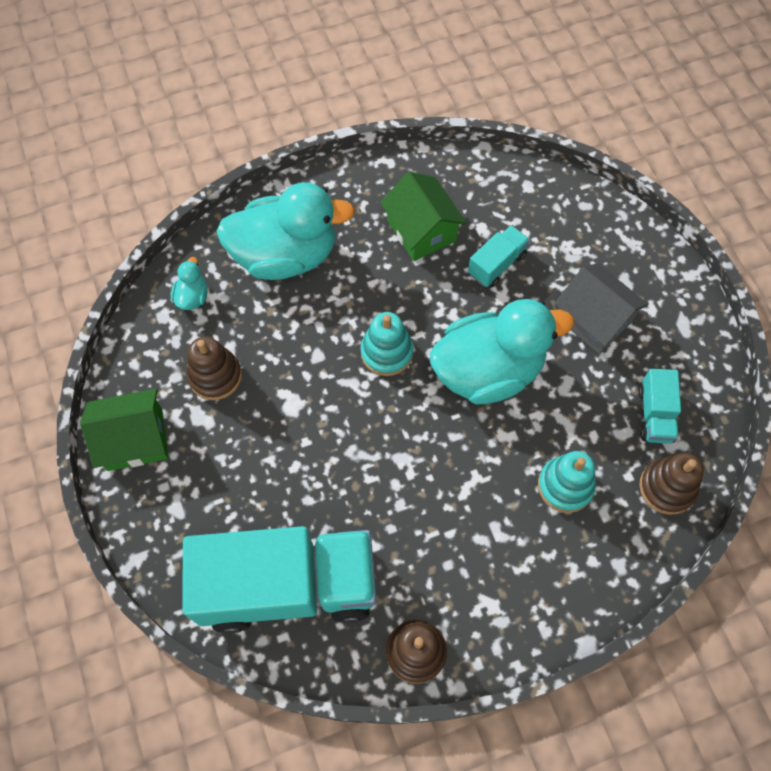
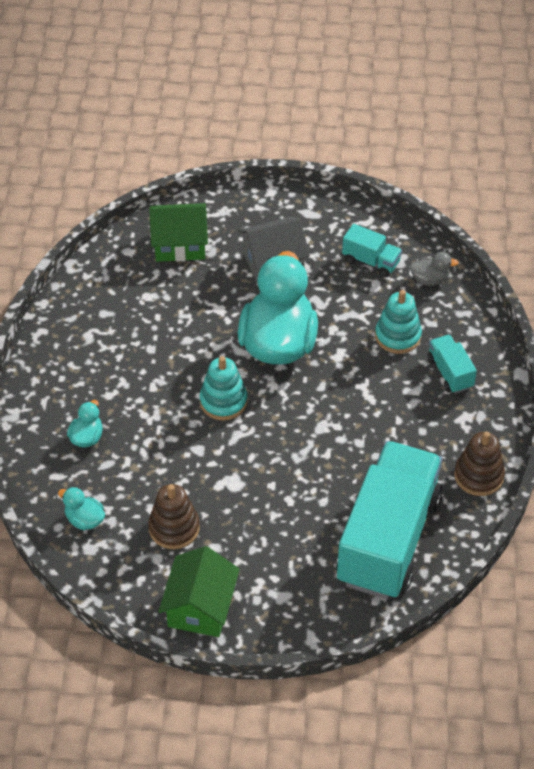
camera: 65 degrees left, 15 degrees down
turquoise duck [216,182,355,280] -> turquoise duck [67,400,103,447], size x0.41
green house [380,172,467,261] -> green house moved to [149,203,208,262]
turquoise truck [468,225,530,288] -> turquoise truck moved to [427,335,477,394]
brown stacking toy [639,453,704,515] -> grey duck [410,252,459,286]

